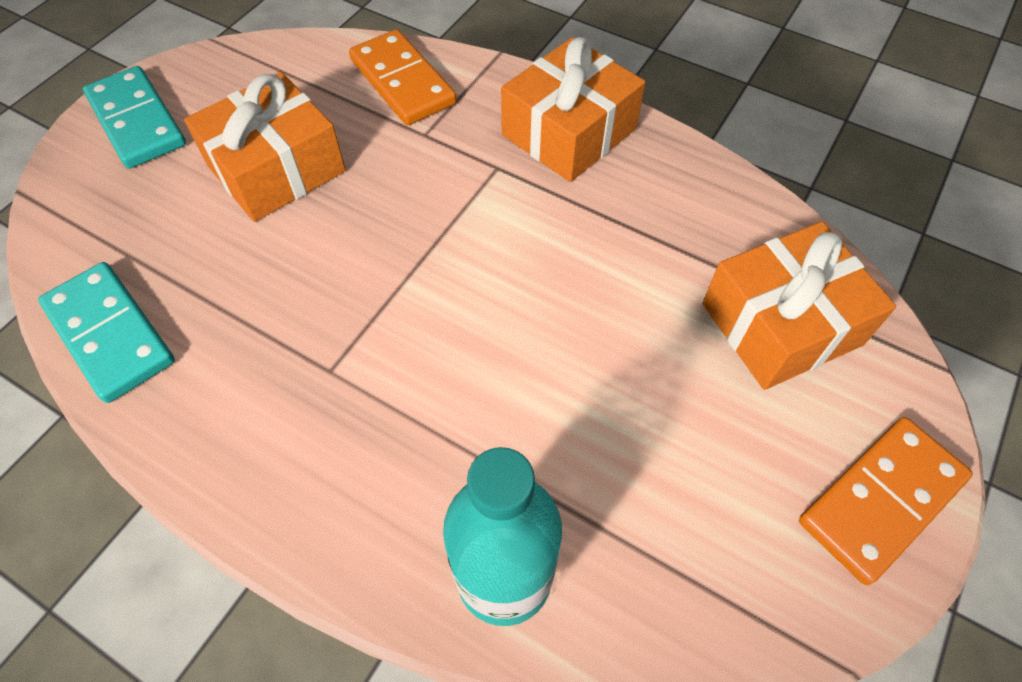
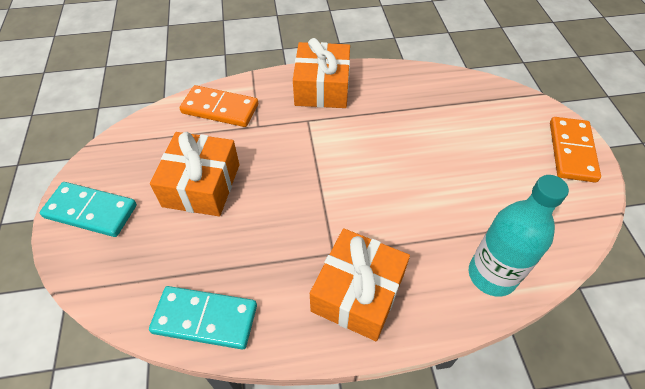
camera: 40 degrees left, 5 degrees down
orange gift [702,222,896,390] -> orange gift moved to [310,228,410,341]

